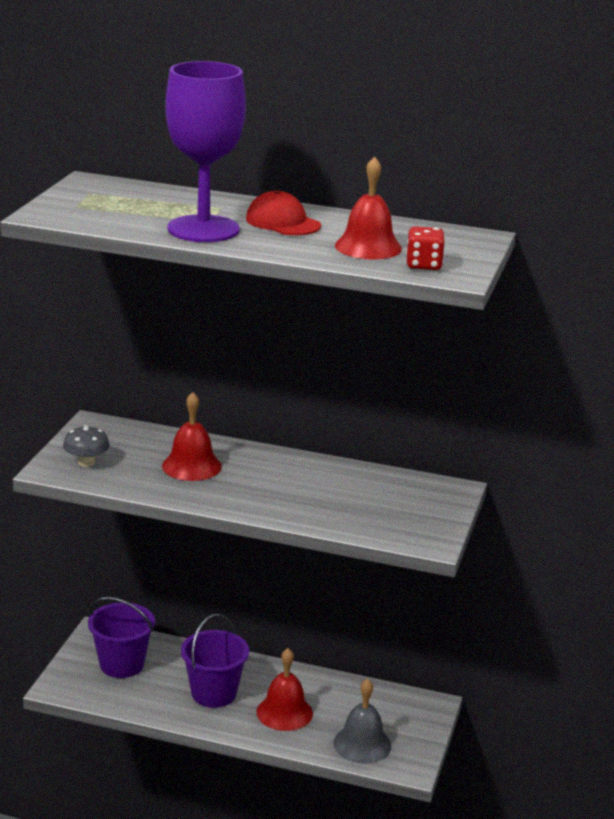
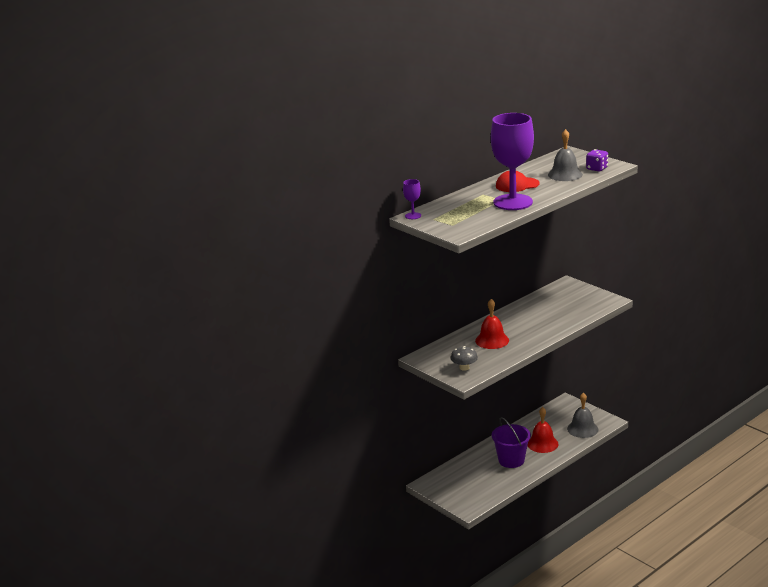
camera: 55 degrees left, 0 degrees up
purple bucket [88,597,155,678] -> none
red bell [335,156,402,259] -> grey bell [548,129,583,181]
red dice [406,226,445,270] -> purple dice [586,149,608,172]
none -> purple goblet [403,179,421,219]

